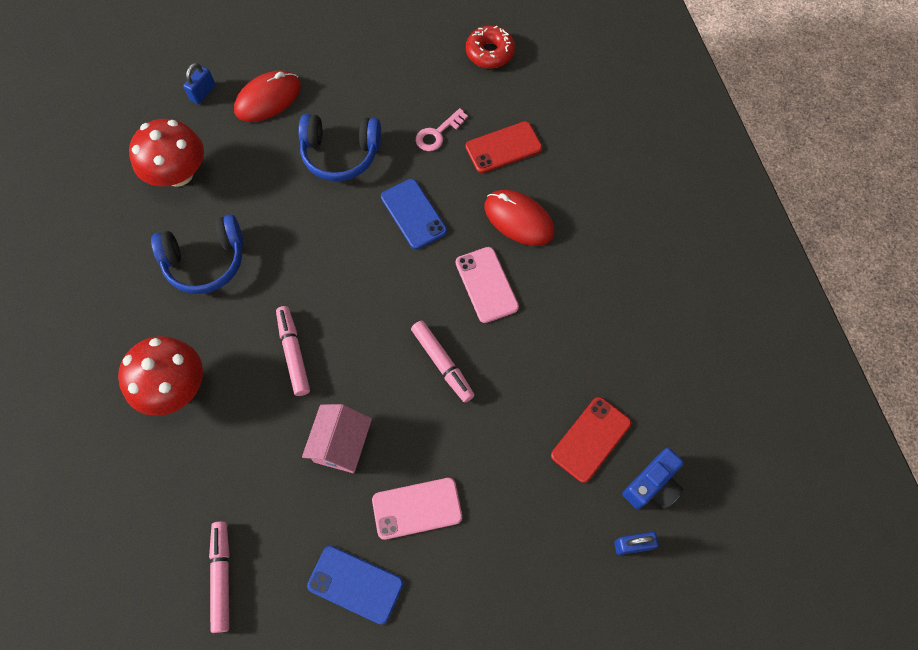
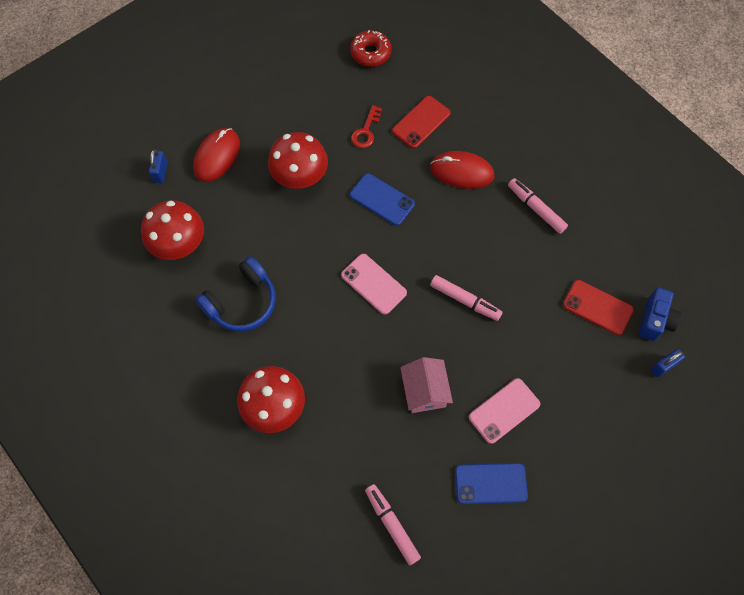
camera: 25 degrees left, 0 degrees up
pink marker [276,306,310,396] -> pink marker moved to [508,178,568,234]
blue headphones [298,114,381,181] -> red mushroom [268,132,328,189]
pink key [416,108,468,151] -> red key [351,105,382,148]
pink phone [456,247,519,323] -> pink phone moved to [341,254,407,315]
red phone [551,397,631,483] -> red phone turned 75 degrees counterclockwise [563,280,634,335]

